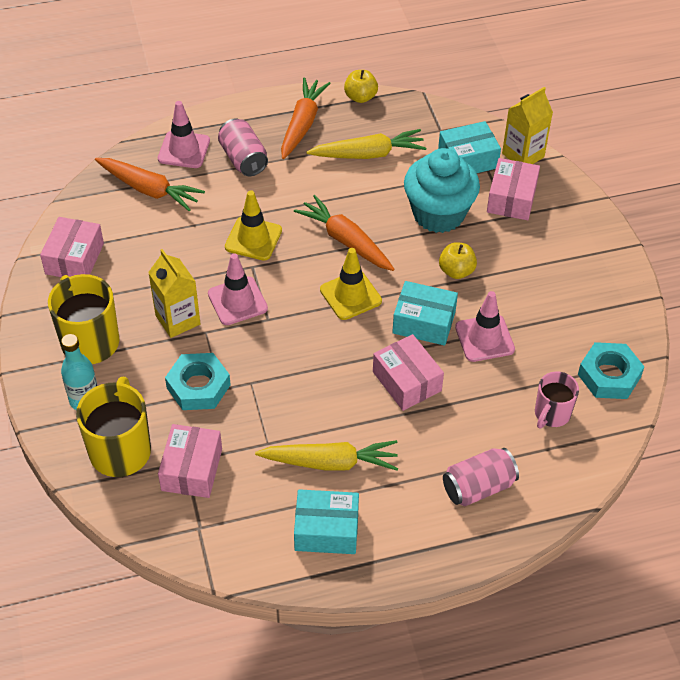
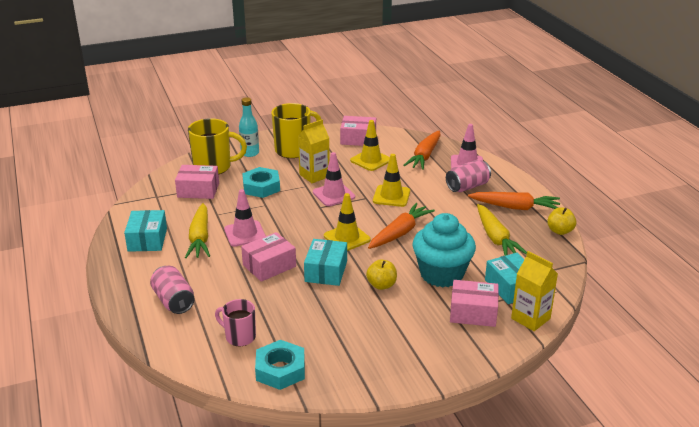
camera: 85 degrees right, 20 degrees down
pink traffic cone [455,291,515,362] -> pink traffic cone moved to [224,189,266,247]
none -> yellow traffic cone [350,120,390,171]

